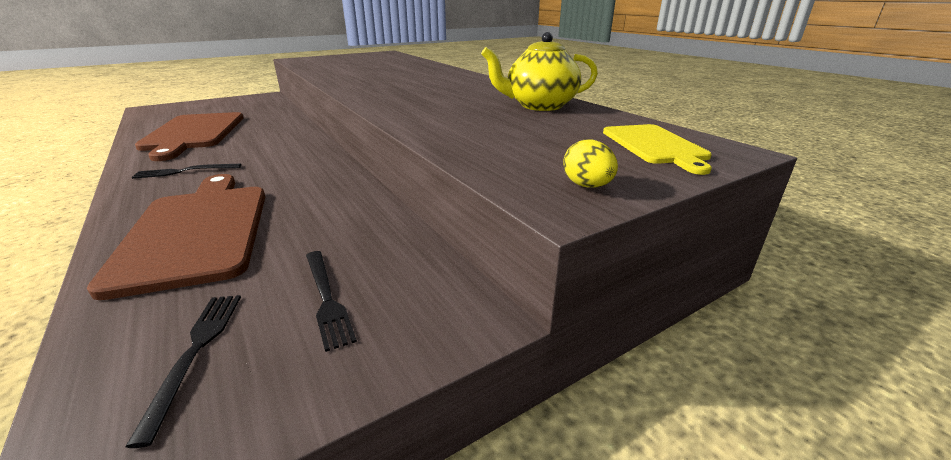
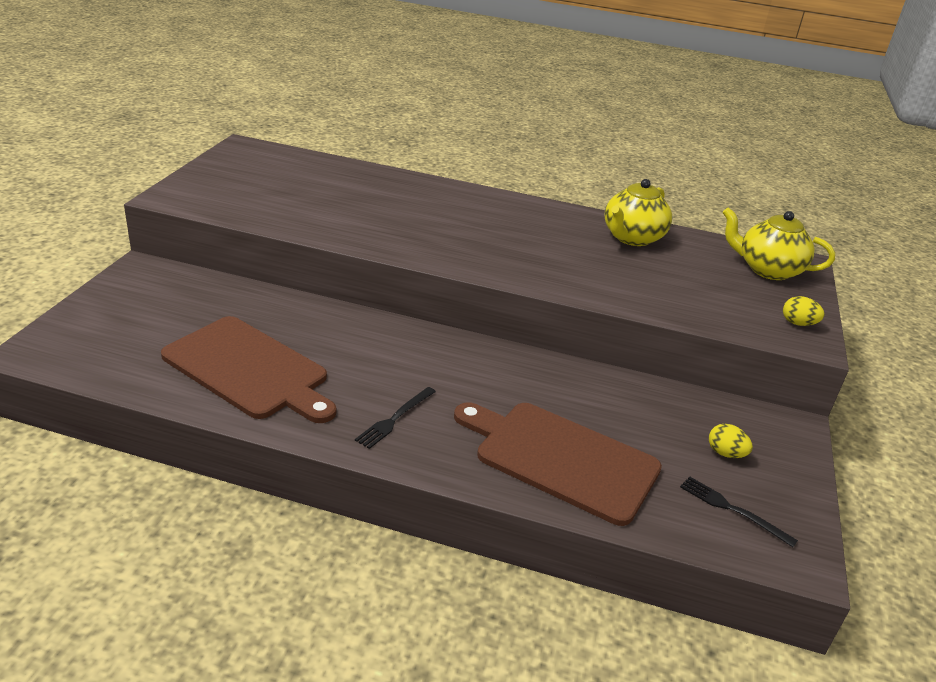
camera: 45 degrees left, 5 degrees up
black fork [306,251,357,352] -> yellow egg [709,424,753,458]
yellow cutting board [603,124,712,175] -> yellow teapot [722,208,835,280]

